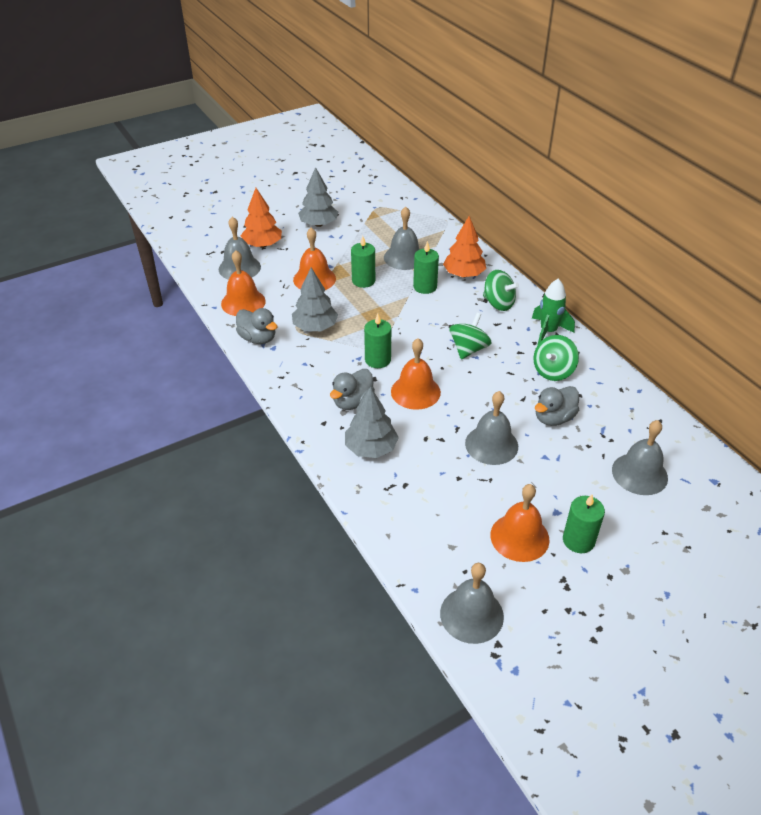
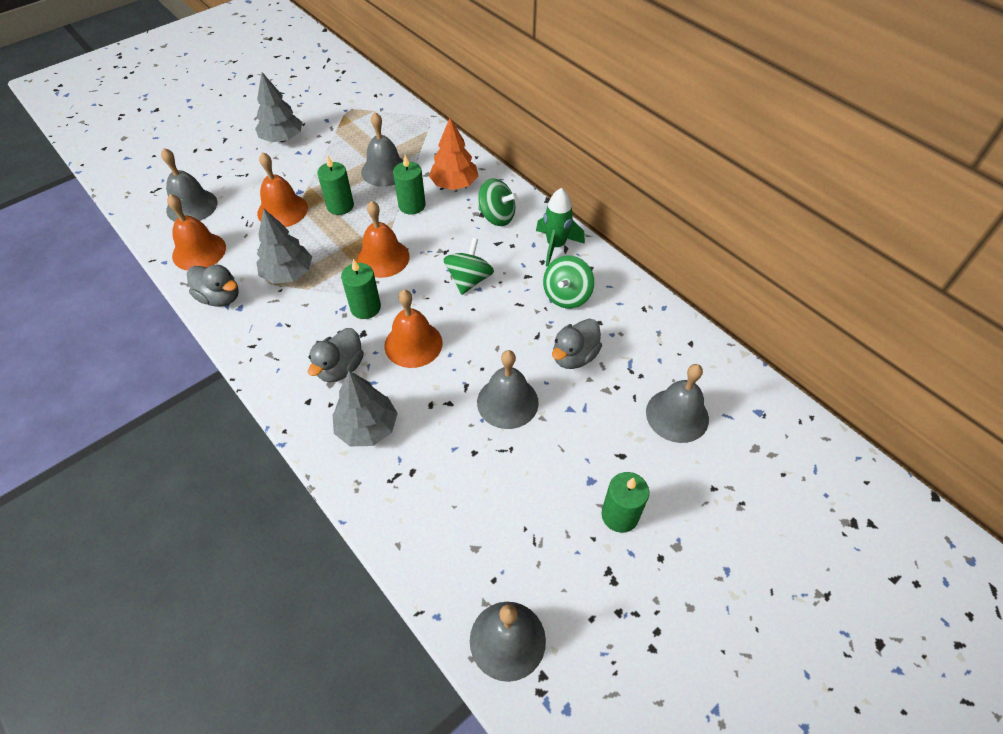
camera: 10 degrees left, 10 degrees up
orange tree [240,188,282,248] -> none
orange bell [490,484,549,562] -> orange bell moved to [357,201,409,278]

